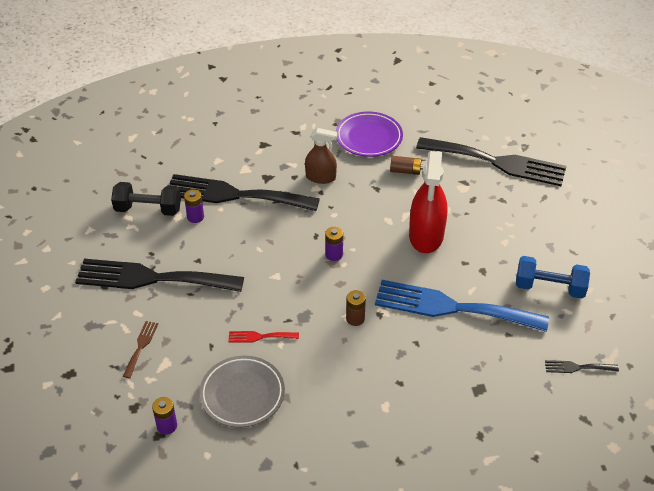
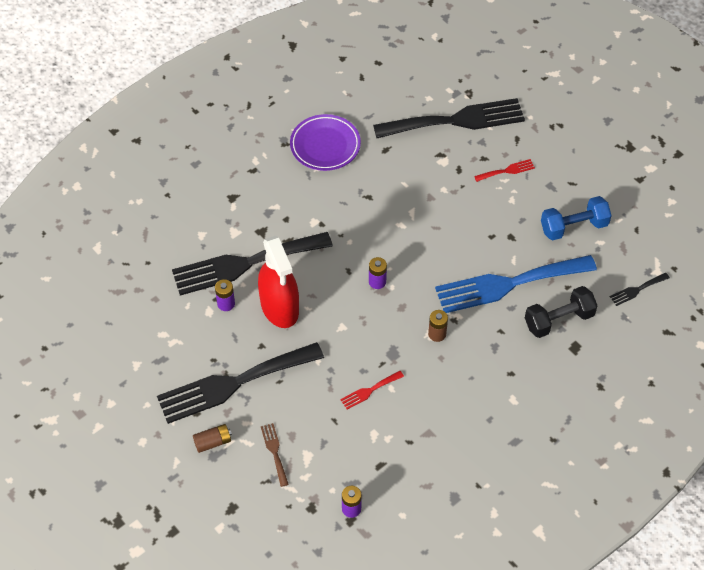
camera: 30 degrees left, 10 degrees up
black dumbbell [111,182,181,216] -> black dumbbell moved to [525,286,597,338]
grey plate [199,356,285,428] -> none
brown spray bottle [305,128,337,184] -> none
brown battery [390,156,423,175] -> brown battery moved to [193,424,232,453]
red spray bottle [409,151,447,253] -> red spray bottle moved to [258,236,299,328]
none -> red fork [474,159,535,182]

